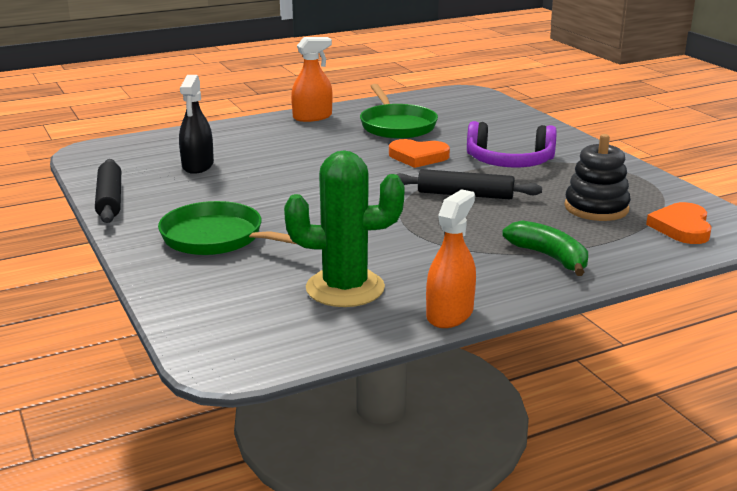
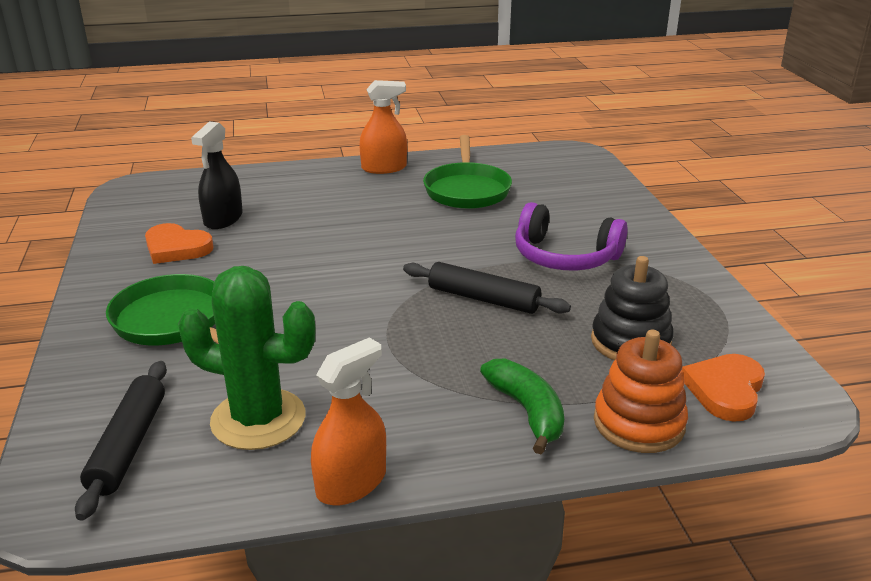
camera: 15 degrees right, 5 degrees up
black rolling pin [95,159,121,223] -> black rolling pin moved to [75,361,167,521]
orange heart [389,139,450,168] -> orange heart moved to [145,223,214,264]
none -> orange stacking toy [594,330,688,453]

